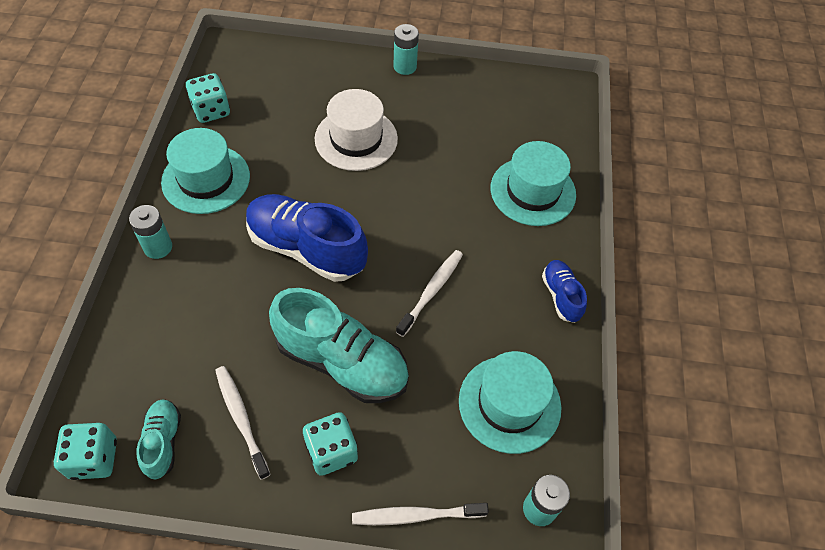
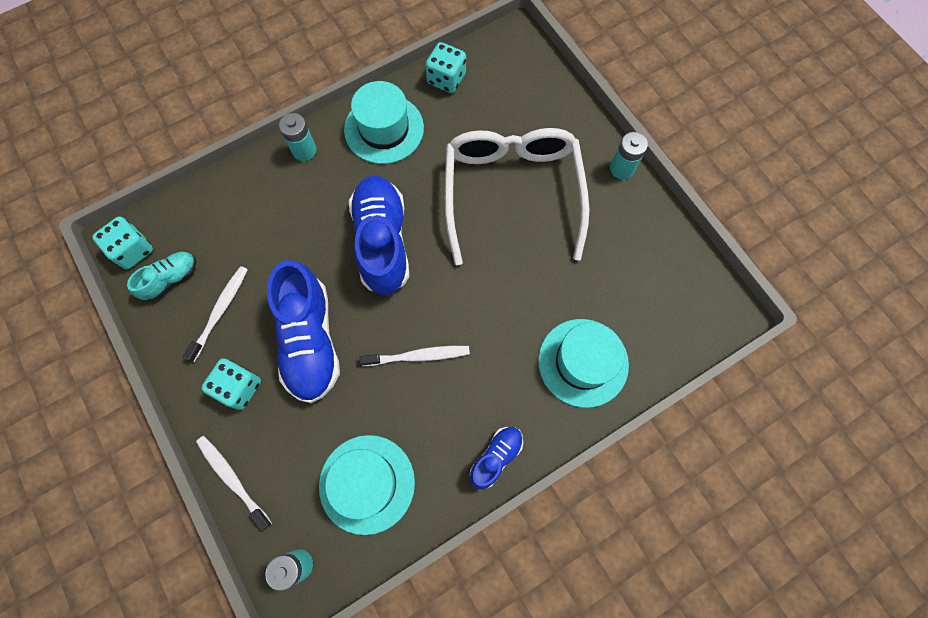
camera: 55 degrees right, 15 degrees up
turquoise shoe [269,288,409,403] -> blue shoe [267,260,340,403]
white hat [314,89,398,171] -> white glasses [445,128,589,265]

